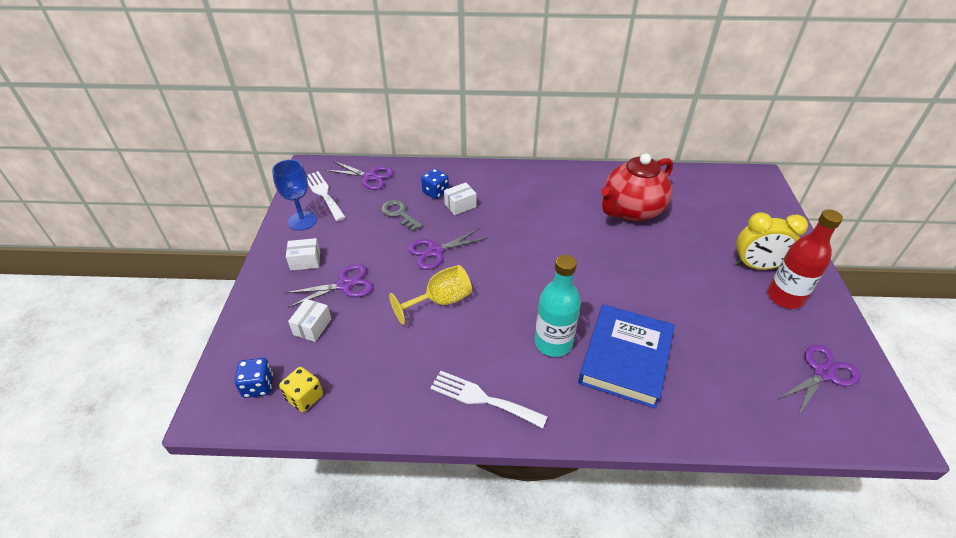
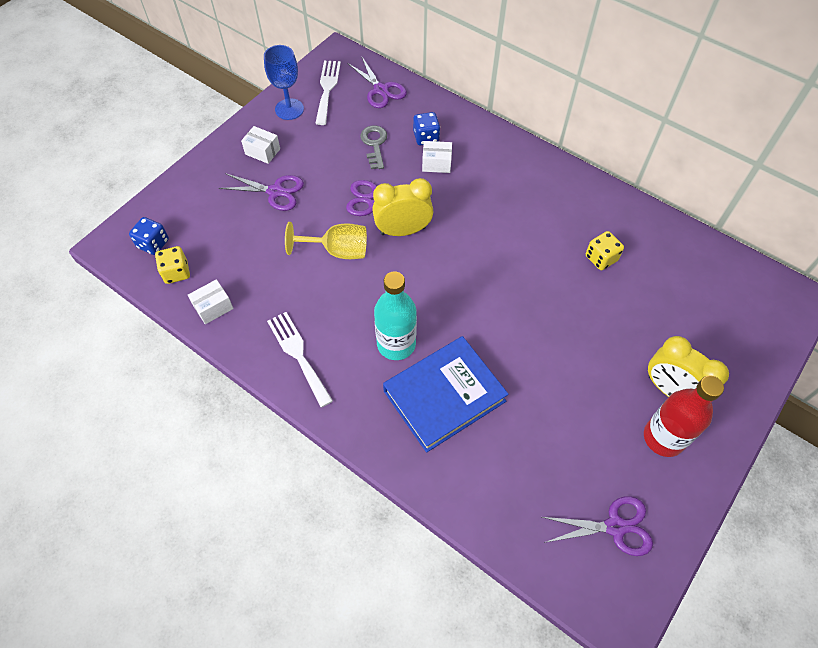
camera: 35 degrees right, 15 degrees up
white box [288,299,331,342] -> white box moved to [188,279,234,324]
red teapot [601,154,673,221] -> yellow dice [586,231,624,270]
none -> yellow clock [372,178,433,236]

